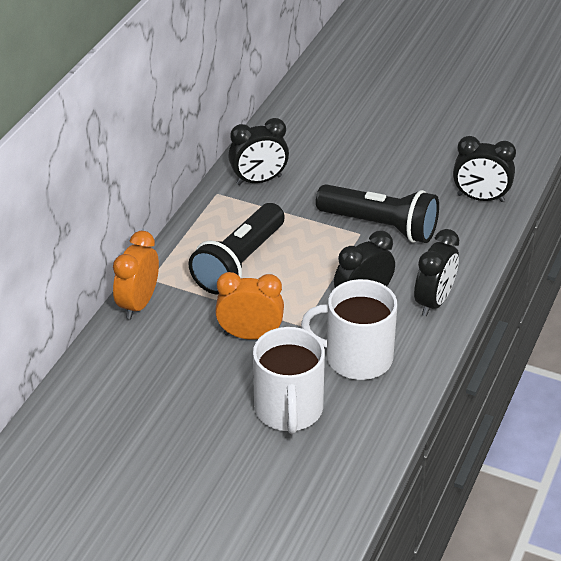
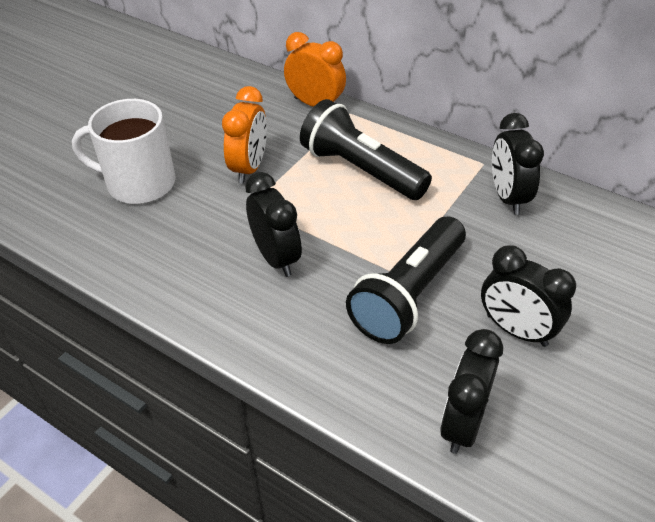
camera: 100 degrees right, 5 degrees up
white mug [301,279,397,380] -> none
black clock [414,229,459,316] -> black clock moved to [481,245,576,347]

